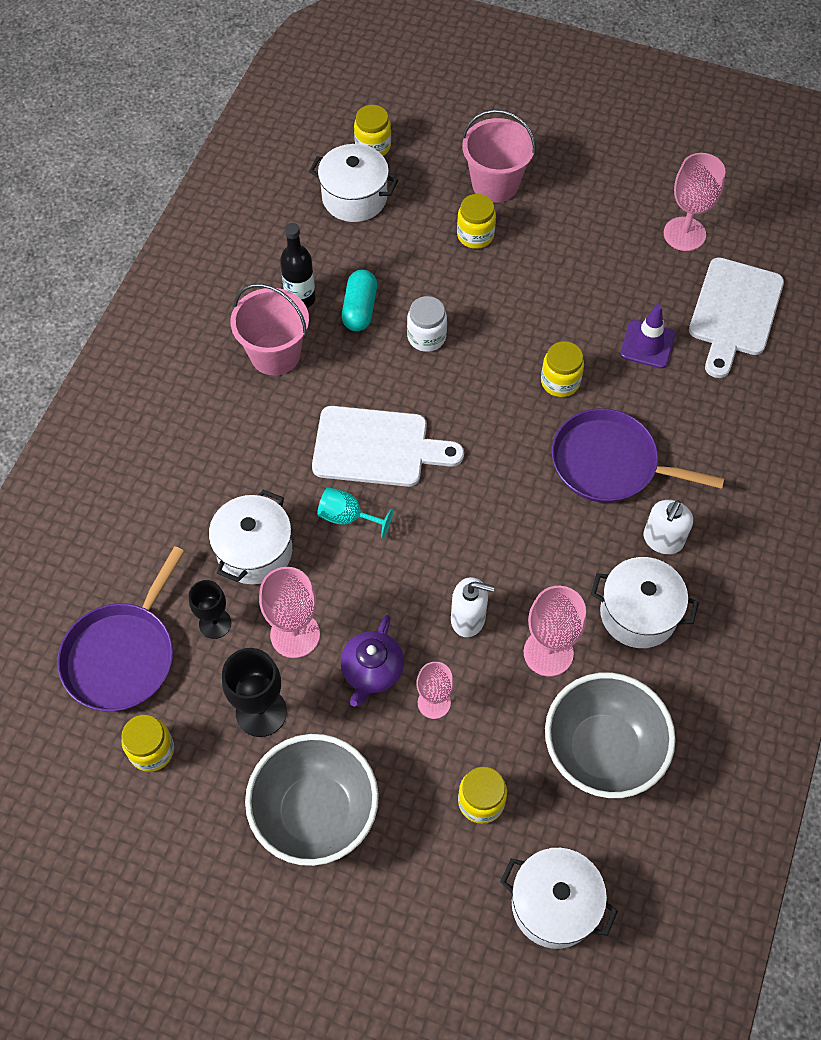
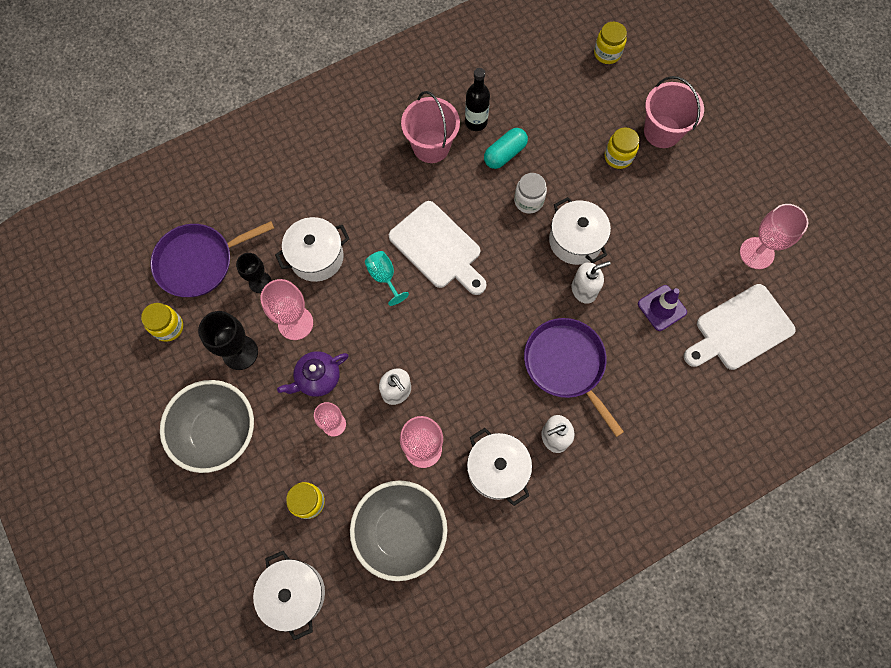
camera: 40 degrees right, 10 degrees up
white pot [309,144,398,222] -> white pot moved to [549,197,611,265]
yellow jar [541,341,584,397] -> white soap dispenser [572,261,611,304]

